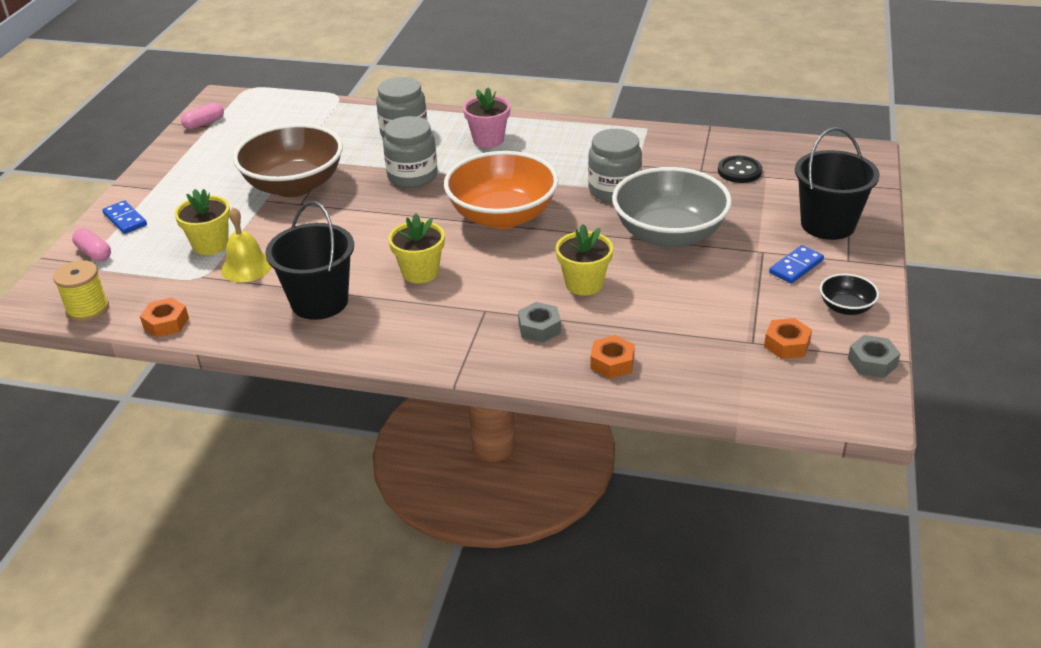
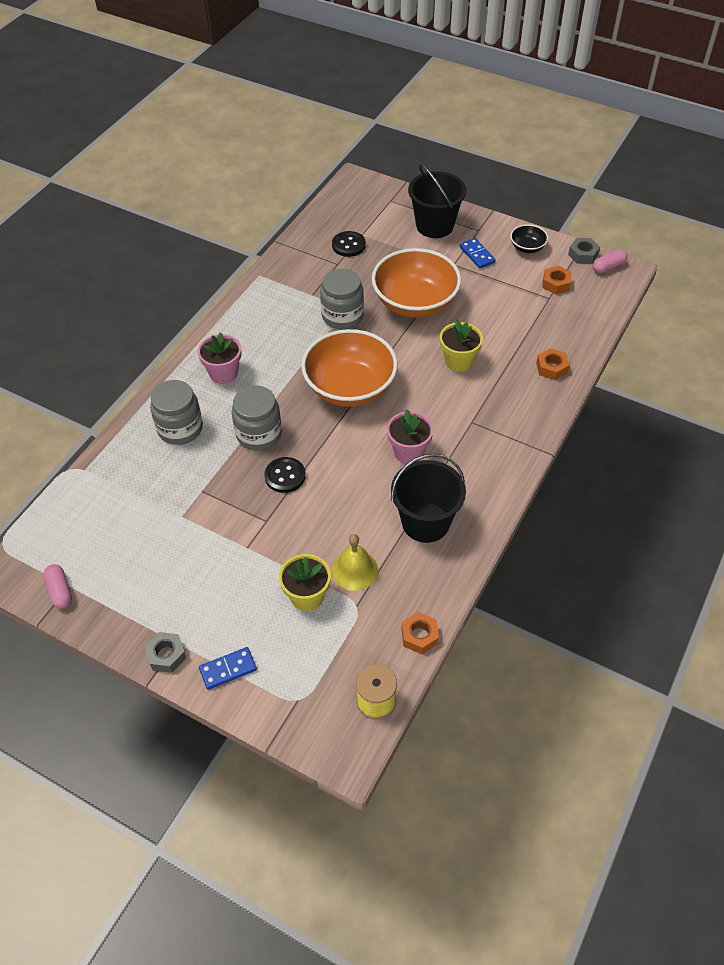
camera: 75 degrees left, 15 degrees up
pink capsule [72,228,111,262] -> pink capsule moved to [593,249,628,274]
brown bowl [233,124,343,197] -> none
yellow flower pot [388,213,445,284] -> pink flower pot [387,410,433,464]
grey nut [518,302,561,343] -> grey nut moved to [144,632,186,673]
grey bowl [612,167,732,248] -> orange bowl [372,248,461,318]
none -> black button [264,457,306,493]

